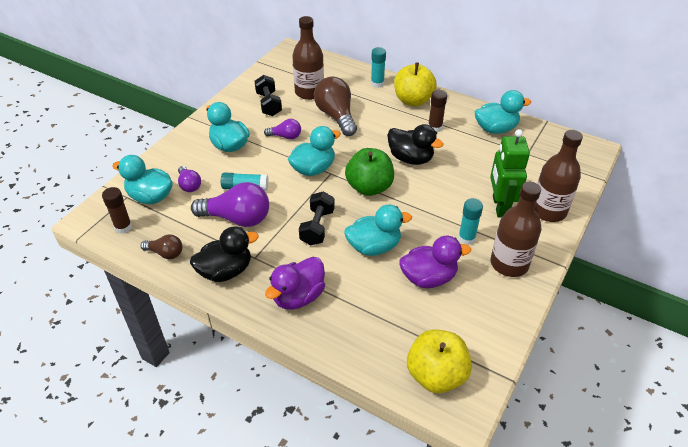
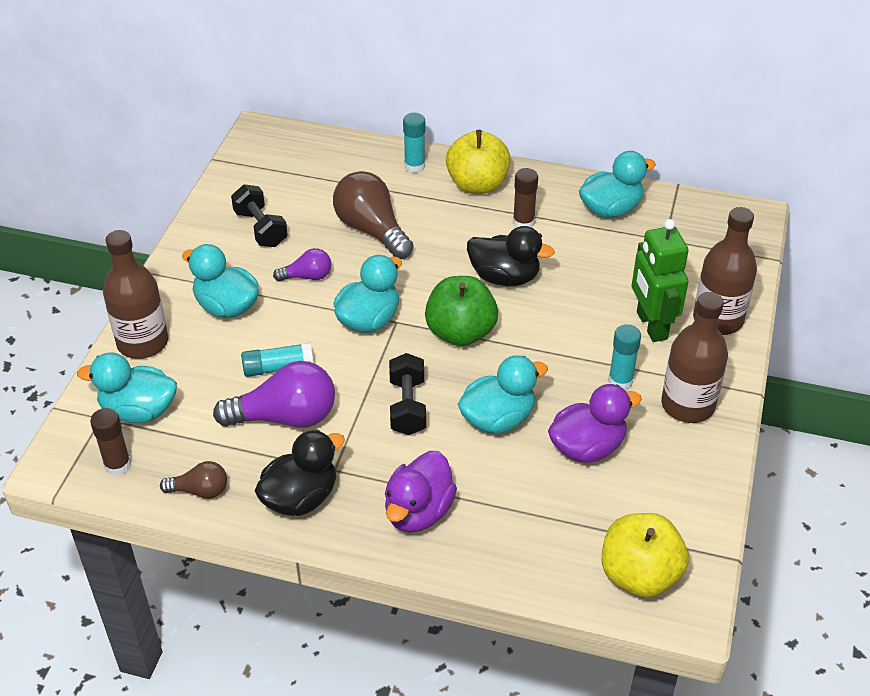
camera: 15 degrees left, 0 degrees up
purple light bulb [178,166,201,192] -> none
brown bottle [292,16,324,100] -> brown bottle moved to [103,230,168,359]

